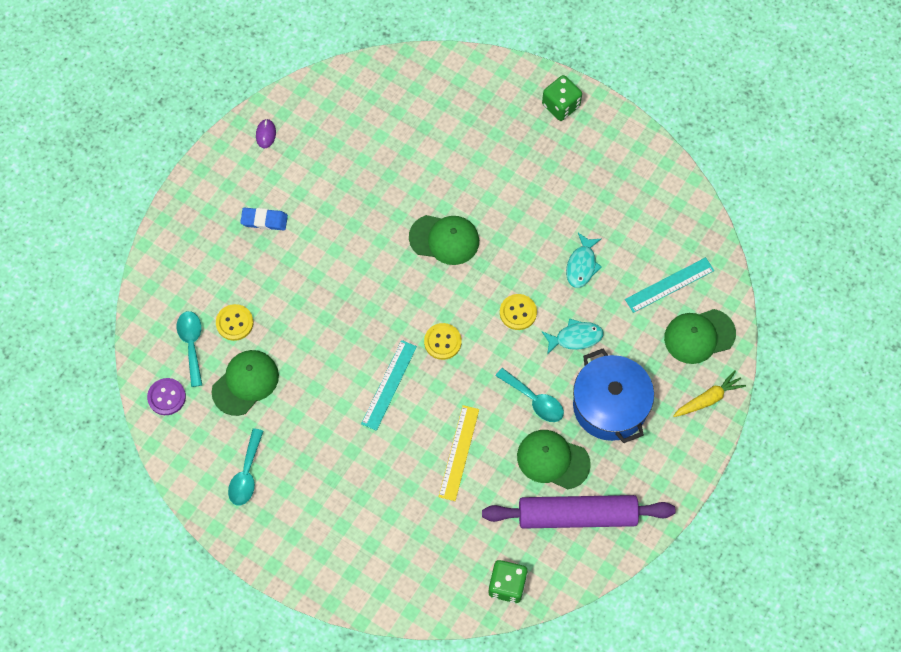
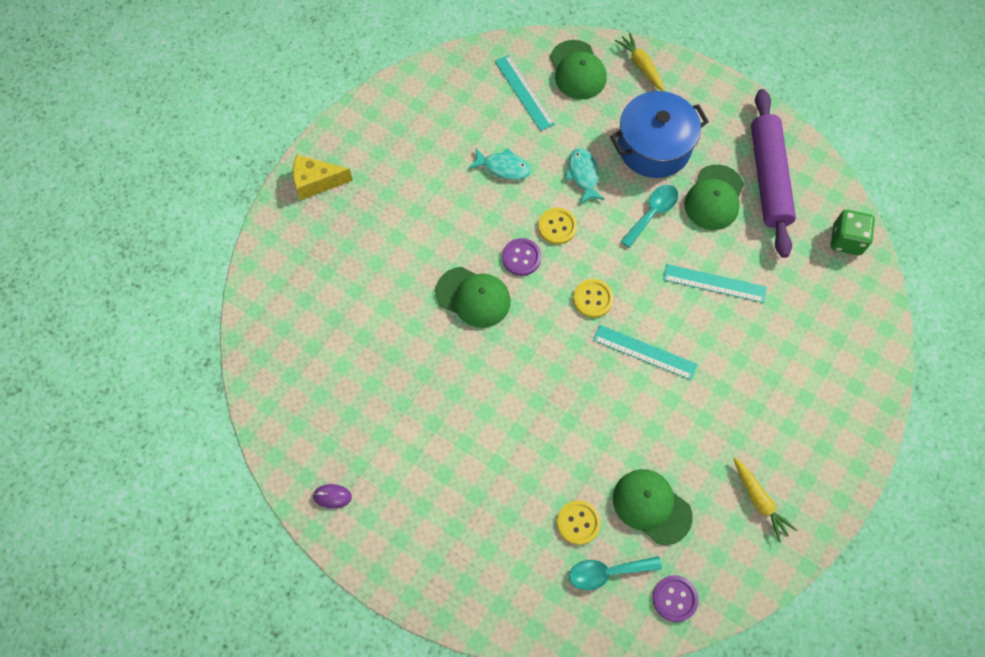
camera: 90 degrees left, 0 degrees up
turquoise spoon [228,428,264,505] -> yellow carrot [733,458,797,542]
blue eraser [240,208,288,230] -> none
green cap [409,215,479,265] -> green cap turned 105 degrees clockwise [435,267,511,328]
yellow ruler [438,405,479,501] -> turquoise ruler [663,264,767,303]
green dice [542,75,582,121] -> yellow cheese [293,155,353,200]
none -> purple button [502,238,541,276]

